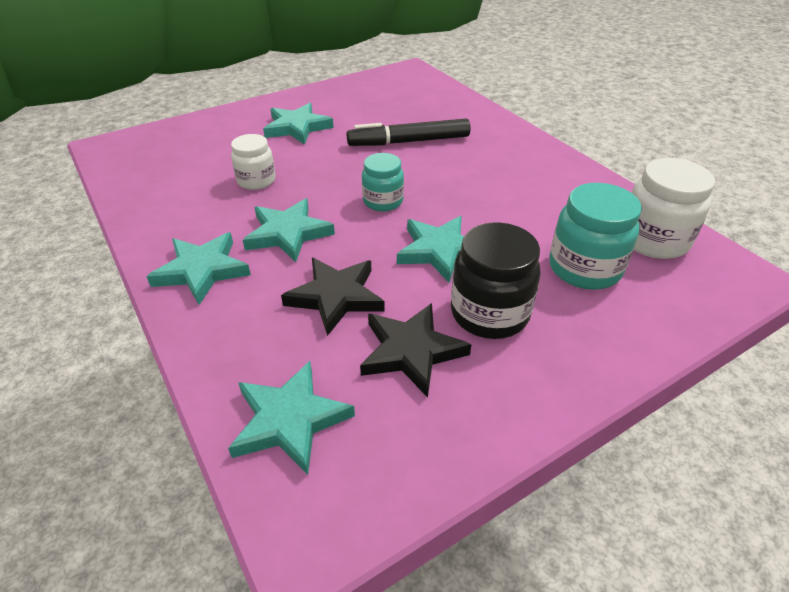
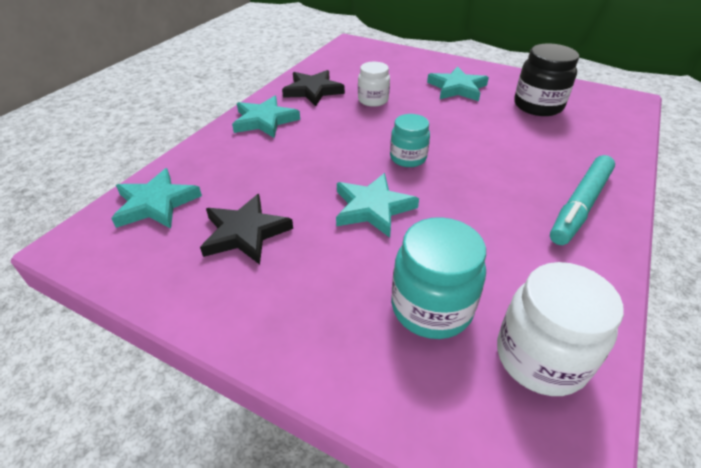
camera: 60 degrees right, 0 degrees up
turquoise star [243,198,335,262] -> none
black star [281,258,385,336] -> black star moved to [282,70,345,106]
black marker [346,119,471,146] -> none
black jar [451,222,541,339] -> black jar moved to [514,44,579,116]
none -> turquoise marker [550,155,615,245]

